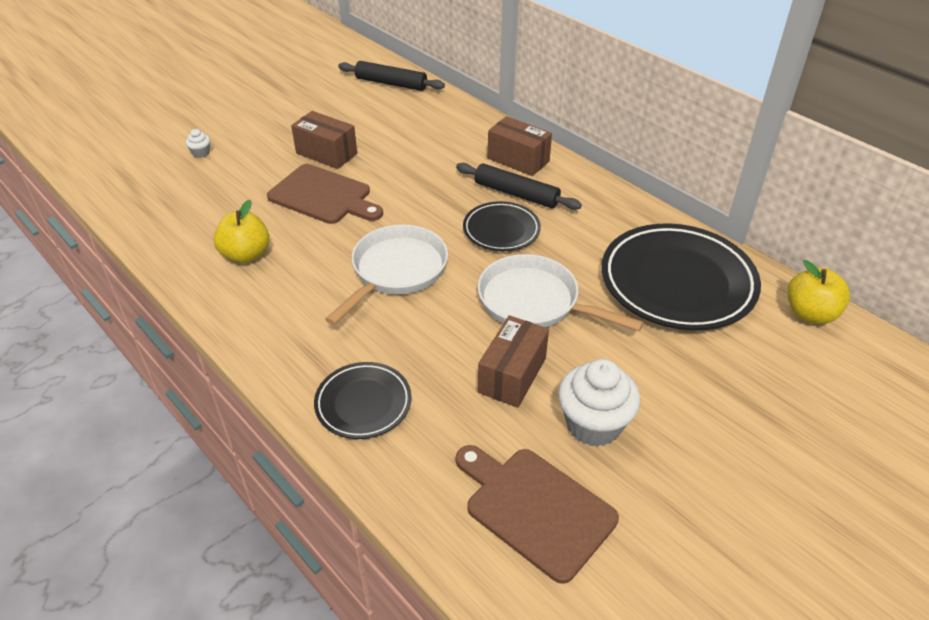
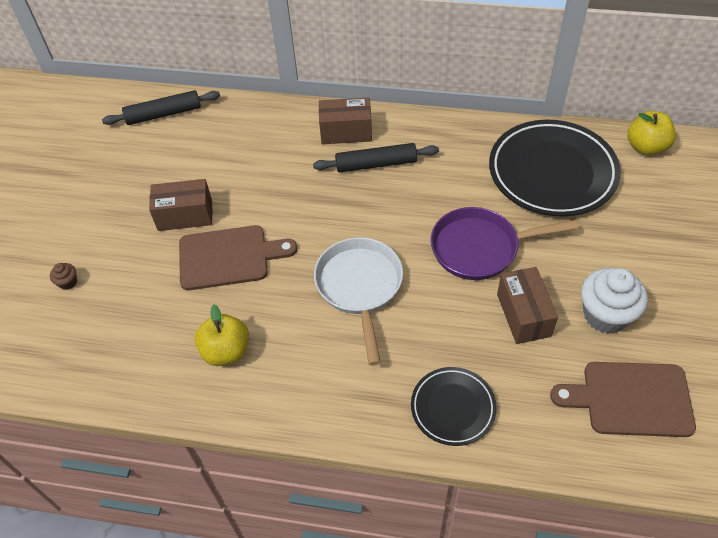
camera: 35 degrees left, 10 degrees up
white cupcake [186,129,210,158] -> brown cupcake [50,263,77,290]
black plate [463,201,541,251] -> none
white pan [478,254,644,331] -> purple pan [430,207,578,280]

